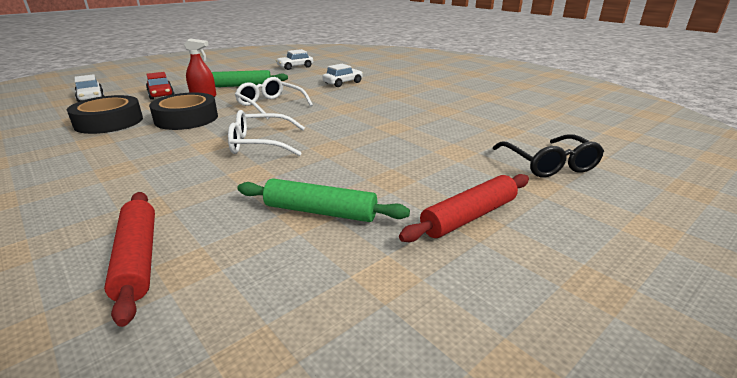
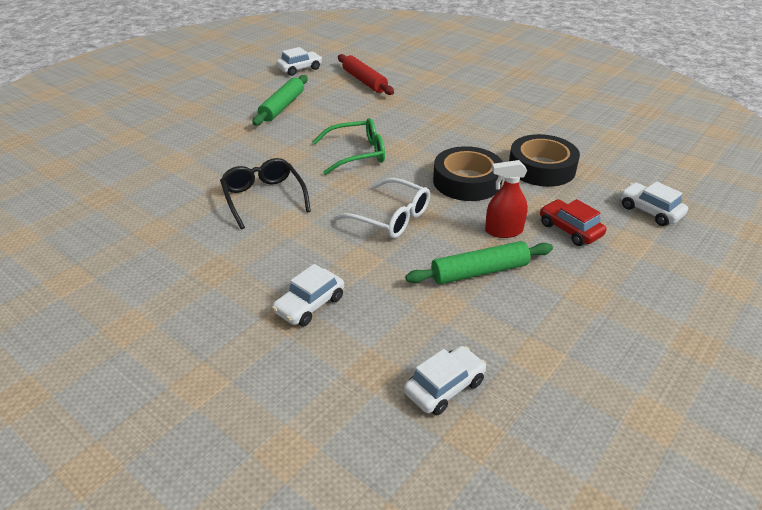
camera: 170 degrees right, 10 degrees up
white glasses [228,110,305,156] -> green glasses [313,118,385,175]
green rolling pin [237,178,410,222] -> green rolling pin turned 75 degrees counterclockwise [252,75,308,126]
red rolling pin [399,174,529,242] -> none
black glasses [493,134,604,177] -> black glasses moved to [220,158,311,229]
none -> white car [276,47,322,76]

